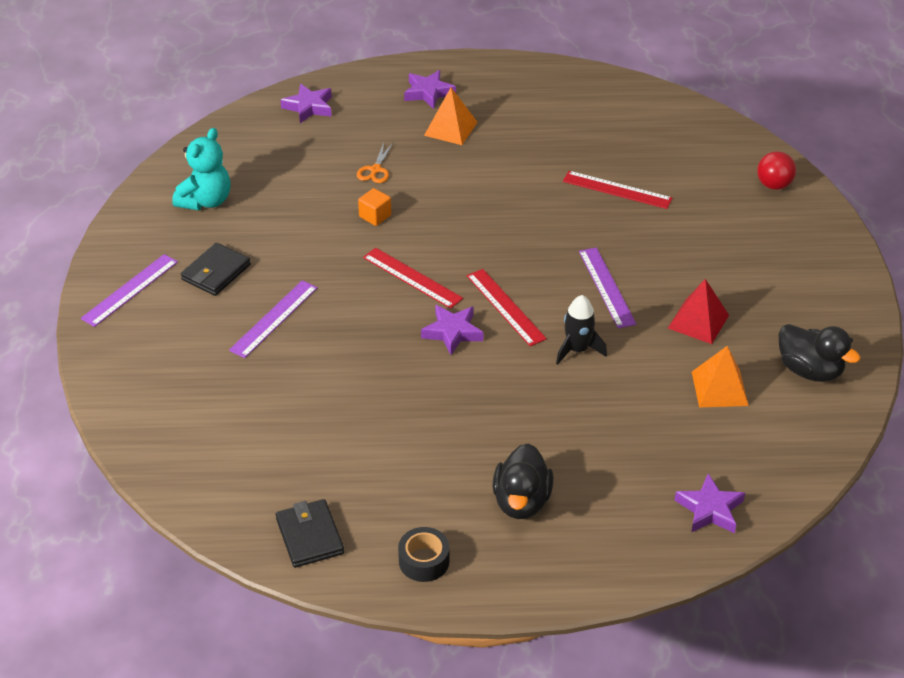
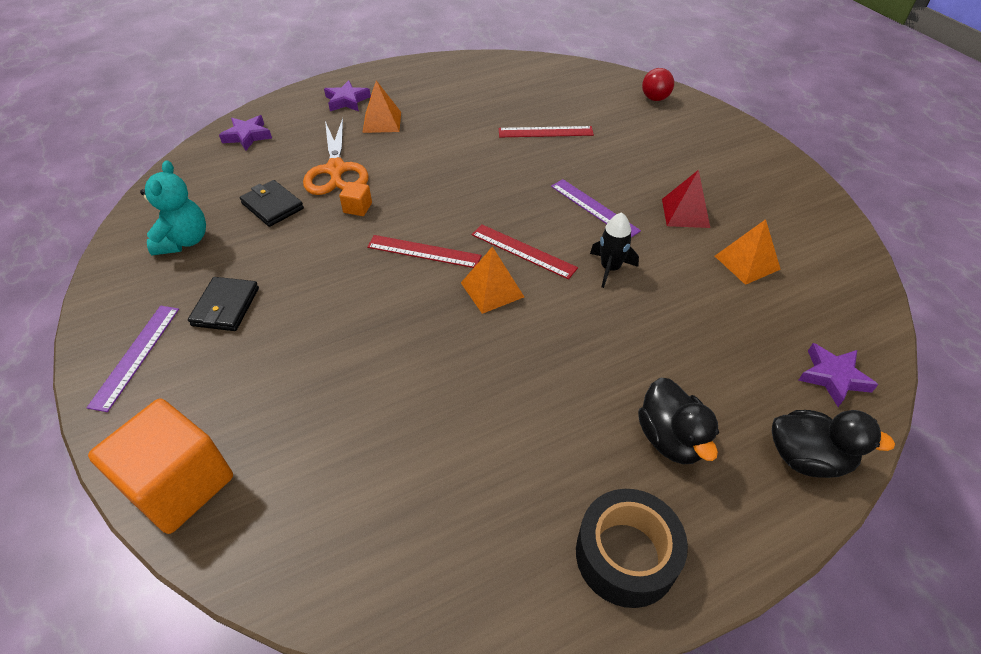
camera: 25 degrees left, 5 degrees up
purple ruler [229,280,318,358] -> none
black wallet [276,499,344,568] -> black wallet moved to [240,180,304,227]
orange scissors [357,143,393,183] -> orange scissors [303,118,369,195], size x2.09
black tape [398,527,450,582] -> black tape [576,489,688,608], size x1.66
purple star [421,305,484,355] -> orange pyramid [461,246,524,314]
black duck [778,324,861,382] -> black duck moved to [772,410,895,478]
none -> orange cube [88,399,233,534]

